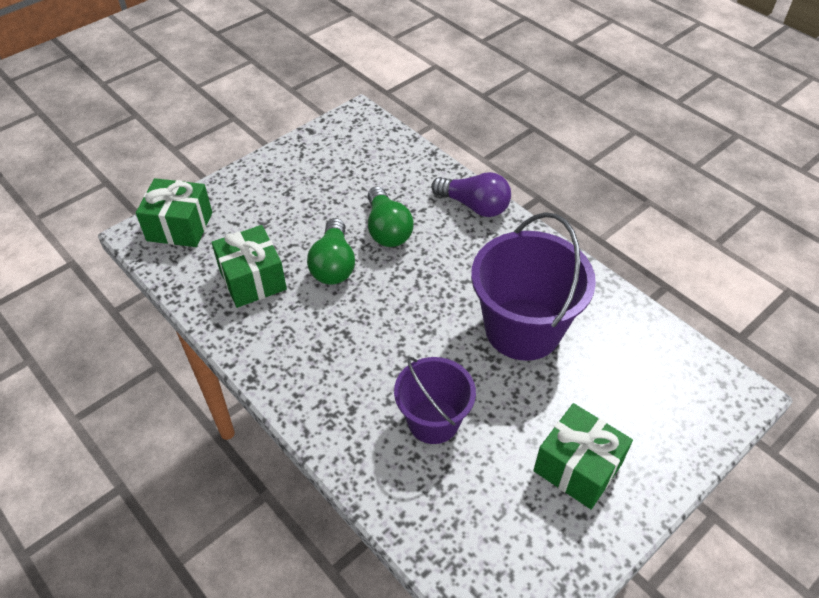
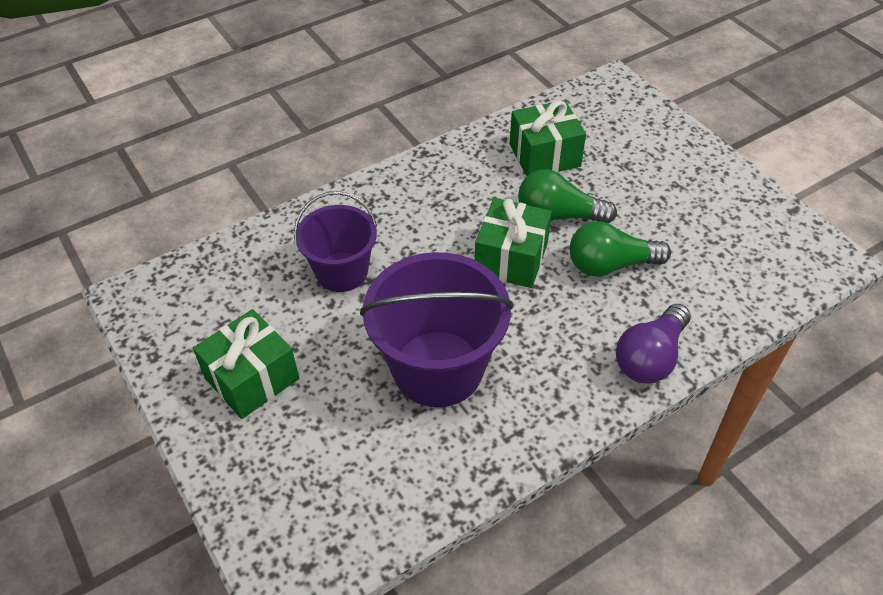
camera: 100 degrees right, 0 degrees up
green gift [136,178,212,247] -> green gift moved to [475,198,552,288]

